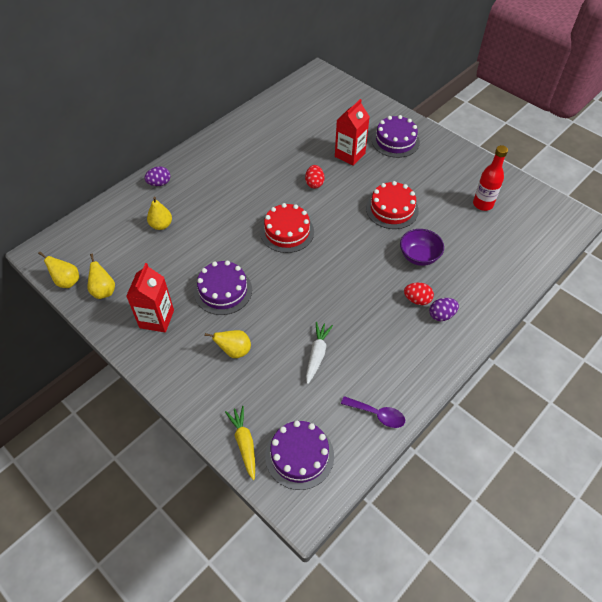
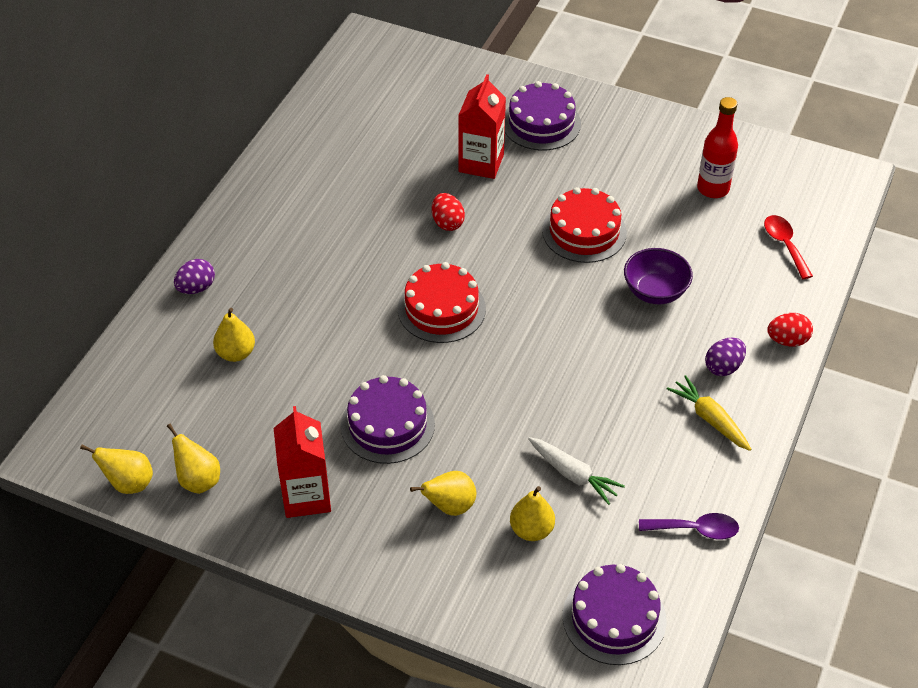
camera: 20 degrees left, 5 degrees down
yellow carrot [225,406,255,480] -> yellow carrot moved to [667,375,751,451]
white carrot [306,322,333,384] -> white carrot turned 135 degrees clockwise [528,437,625,505]
red egg [404,283,434,305] -> red egg moved to [767,313,813,347]
none -> yellow pear [510,486,555,541]
none -> red spoon [764,215,813,279]

